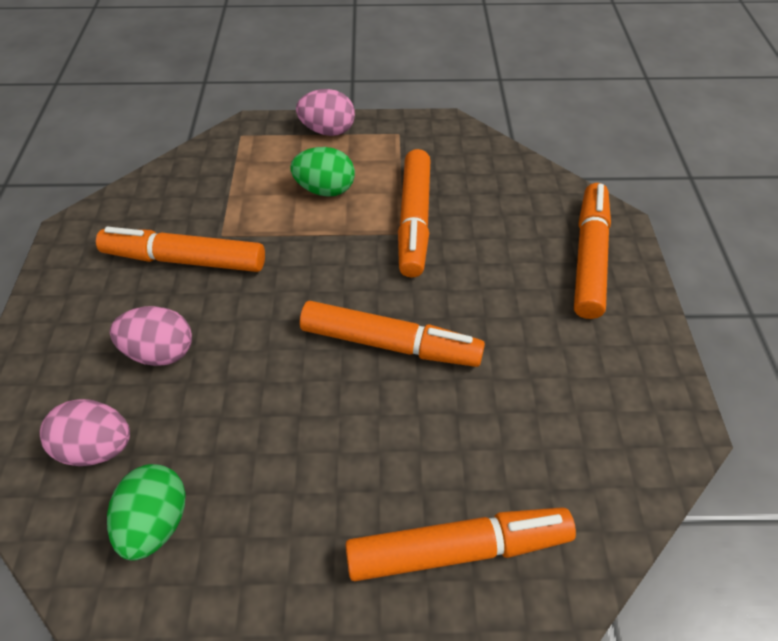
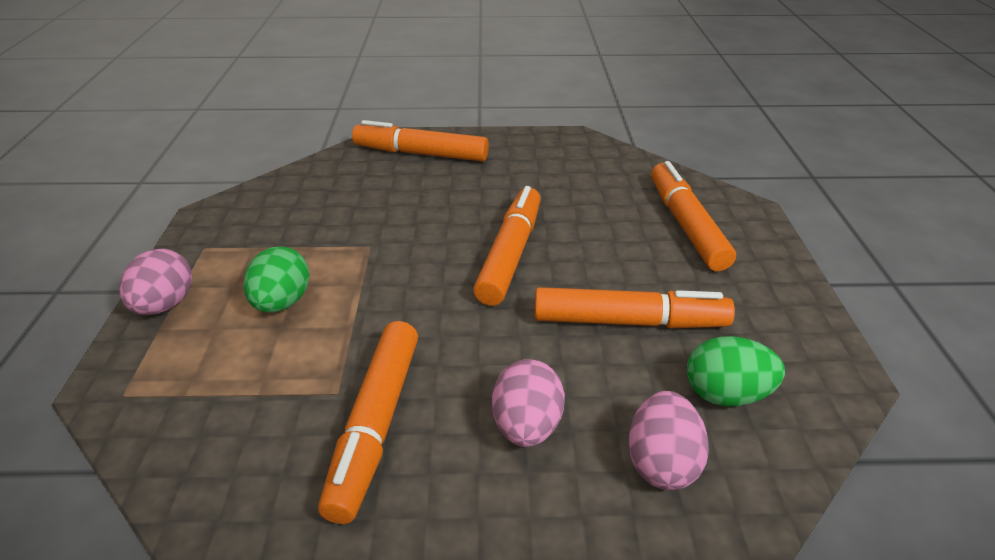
camera: 90 degrees left, 15 degrees down
orange marker [398,149,430,278] -> orange marker moved to [534,287,735,329]

